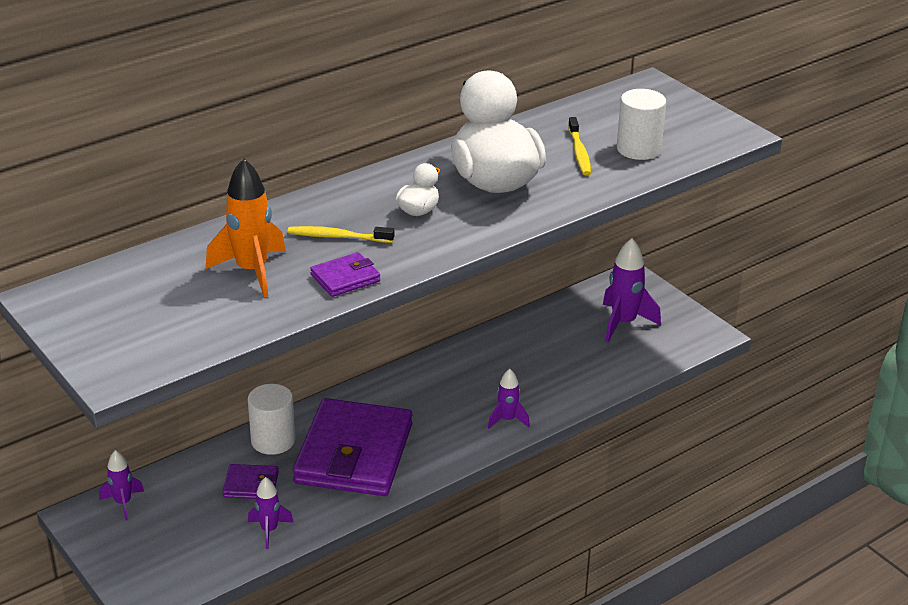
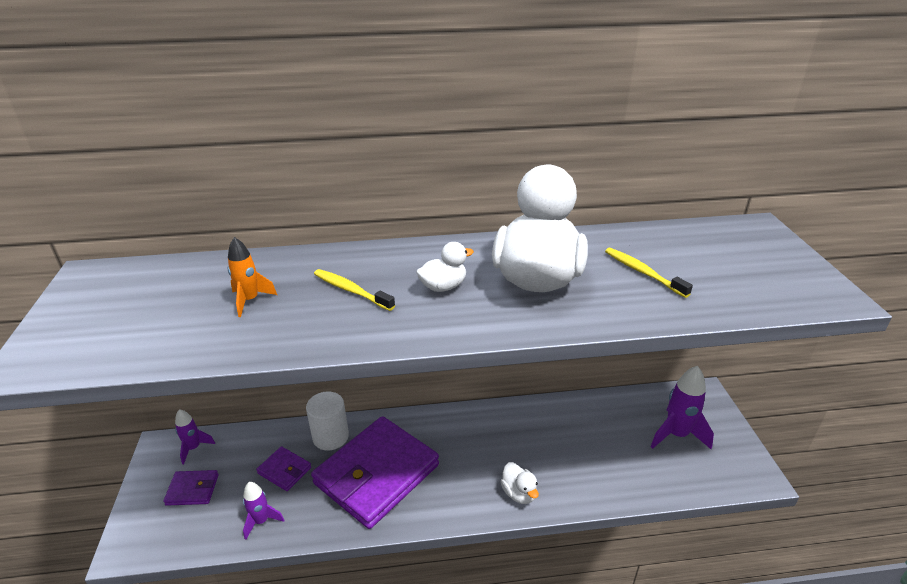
camera: 30 degrees right, 0 degrees up
orange rocket [206,158,286,297] -> orange rocket [228,237,277,317], size x0.59
purple wallet [310,252,380,297] -> purple wallet moved to [163,470,219,506]
purple rocket [488,369,530,429] -> white duck [500,462,539,504]
yellow toothbrush [568,117,591,176] -> yellow toothbrush turned 120 degrees clockwise [605,248,693,298]
white cylinder [617,89,666,160] -> none

